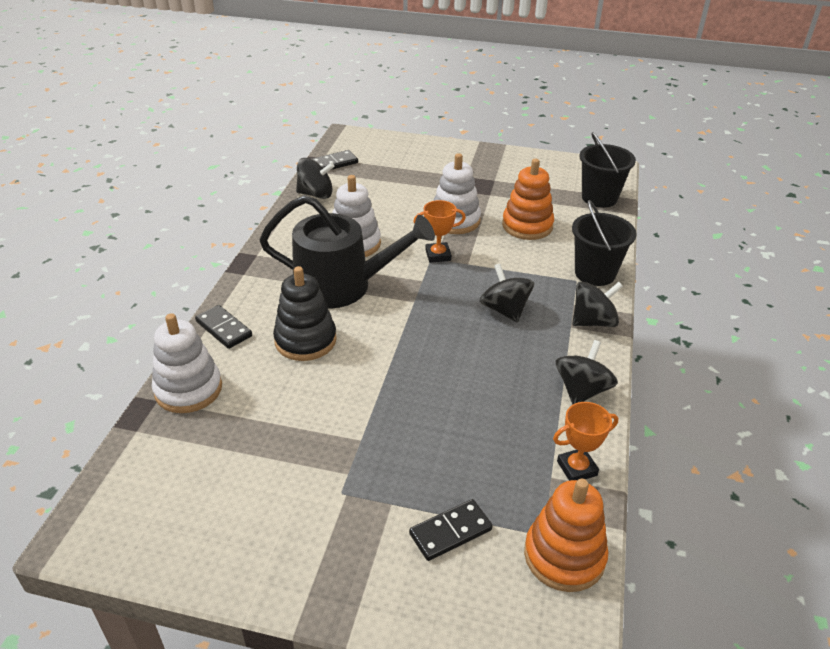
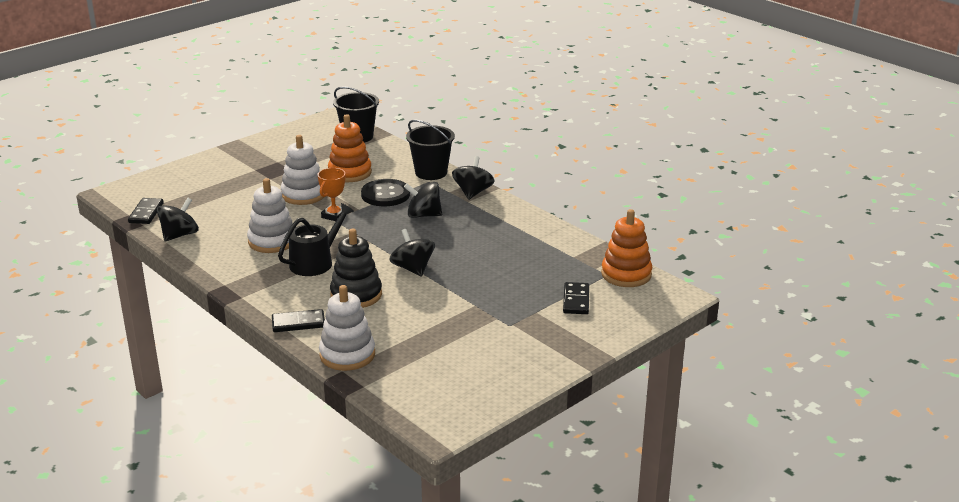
camera: 55 degrees left, 10 degrees down
black watering can [259,195,435,309] -> black watering can [278,203,354,276], size x0.65
orange trophy [553,402,618,481] -> none
black spinning top [556,340,618,404] -> black spinning top moved to [389,229,435,277]
none -> black button [361,179,410,206]

